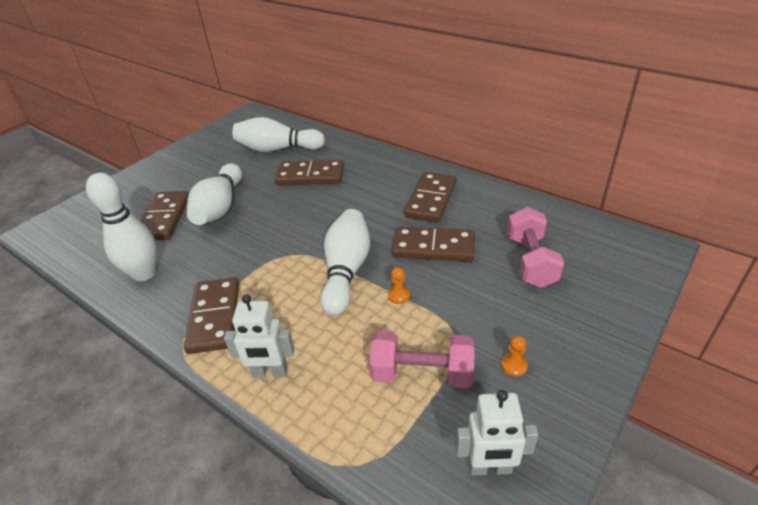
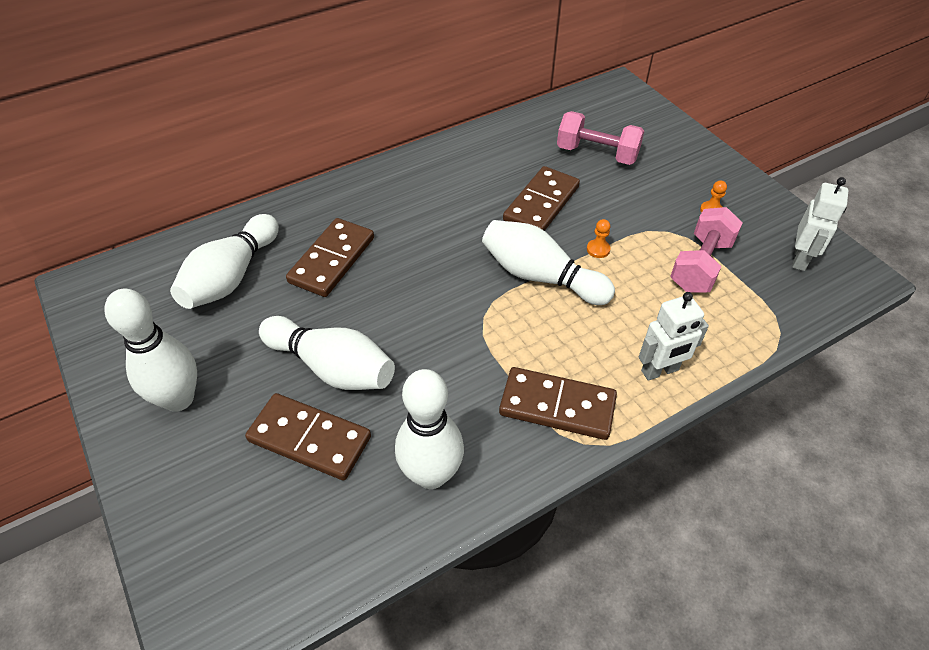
camera: 70 degrees left, 10 degrees up
white robot [224,294,294,377] -> white robot turned 45 degrees clockwise [639,292,709,381]
brown domino [404,172,456,223] -> none
none -> white bowling pin [104,288,197,412]

